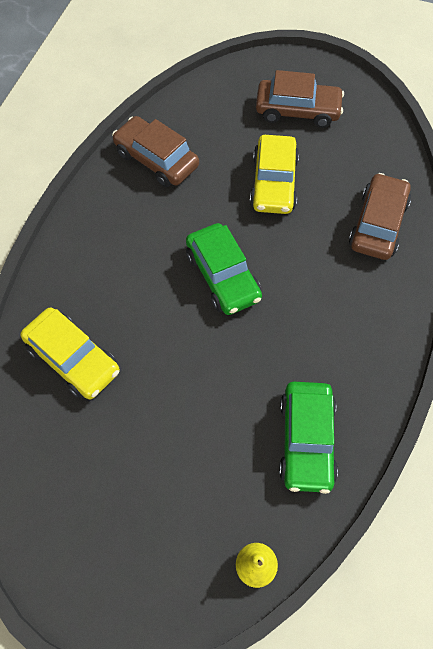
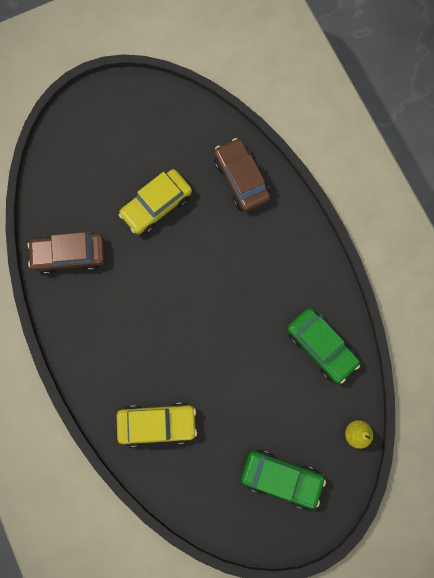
camera: 45 degrees left, 15 degrees up
green car [186,223,262,315] -> green car moved to [241,450,326,509]
yellow car [250,135,299,214] -> yellow car turned 90 degrees clockwise [119,169,192,235]
brown car [256,70,344,128] -> none

